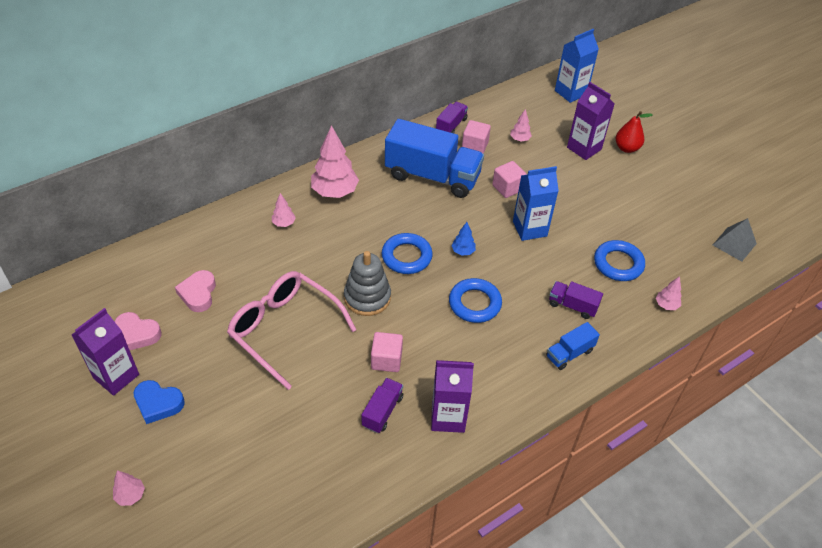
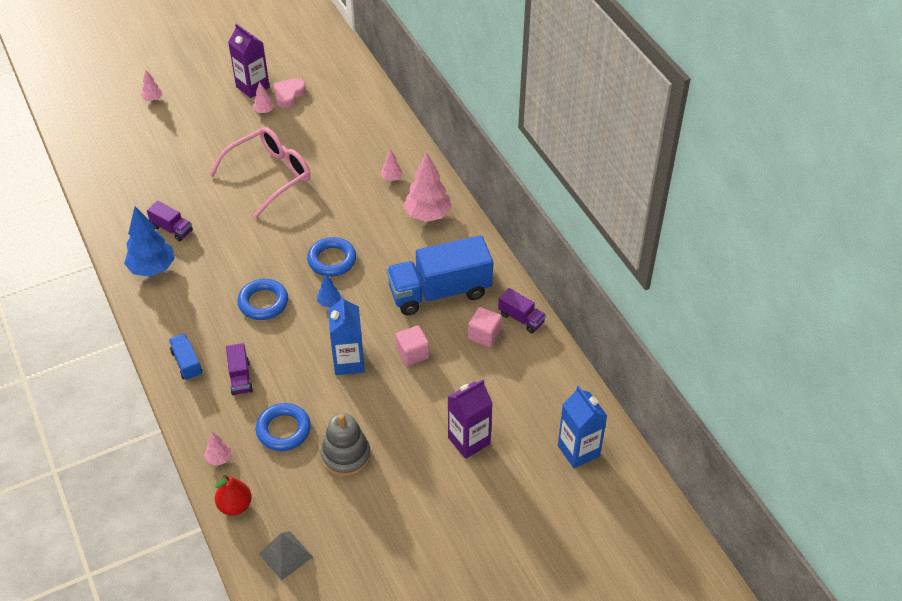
camera: 100 degrees right, 0 degrees up
blue heart [133,380,185,424] -> none
pink heart [175,270,216,312] -> none
grey stacking toy [344,251,391,316] -> grey stacking toy moved to [321,413,371,477]
pink cube [371,332,403,372] -> none
blue truck [385,119,484,198] -> blue truck turned 45 degrees clockwise [387,235,493,315]
purple carton [431,360,474,433] -> blue tree [124,207,175,277]
pink tree [510,109,532,142] -> pink tree moved to [253,81,274,113]
purple truck [549,281,603,319] -> purple truck turned 135 degrees clockwise [226,343,253,395]
red pear [616,111,653,153] -> red pear moved to [214,475,252,516]

